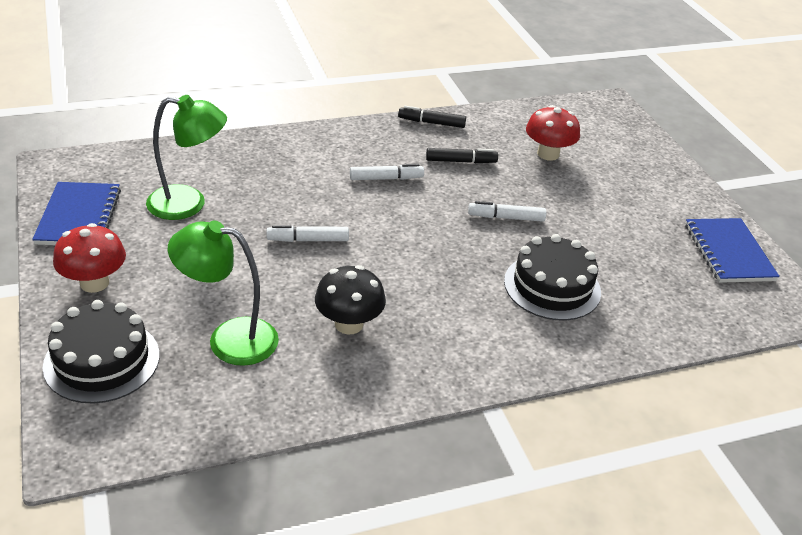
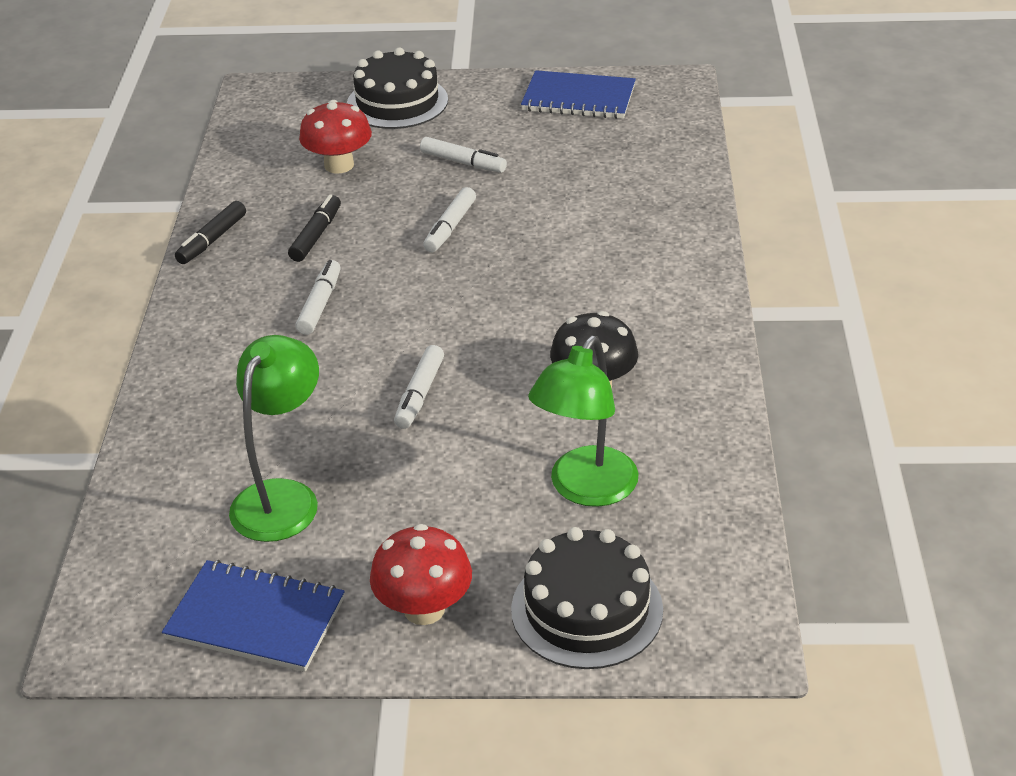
camera: 65 degrees left, 0 degrees up
black cake [504,234,601,320] -> black cake moved to [347,47,448,129]
none -> white marker [420,137,507,173]

